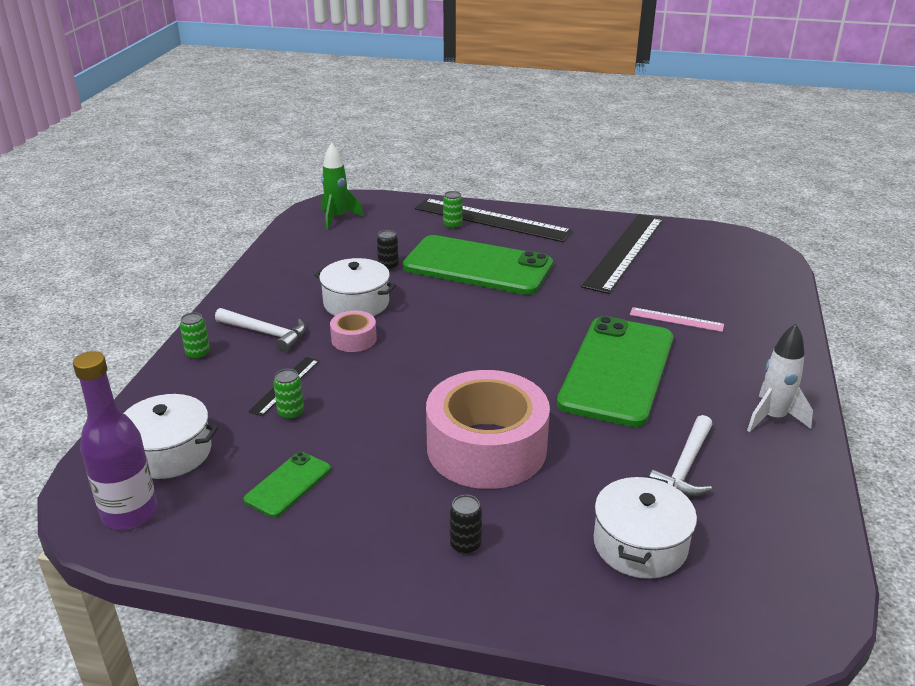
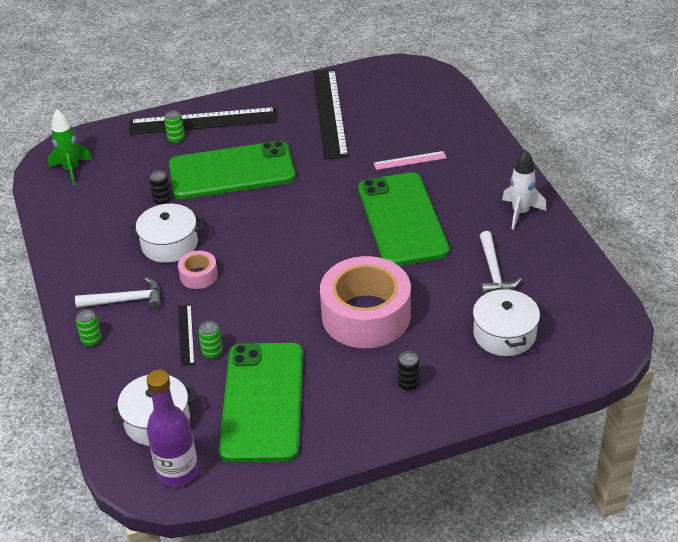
camera: 30 degrees left, 10 degrees up
green phone [243,452,331,518] -> green phone [219,343,303,462], size x2.26

